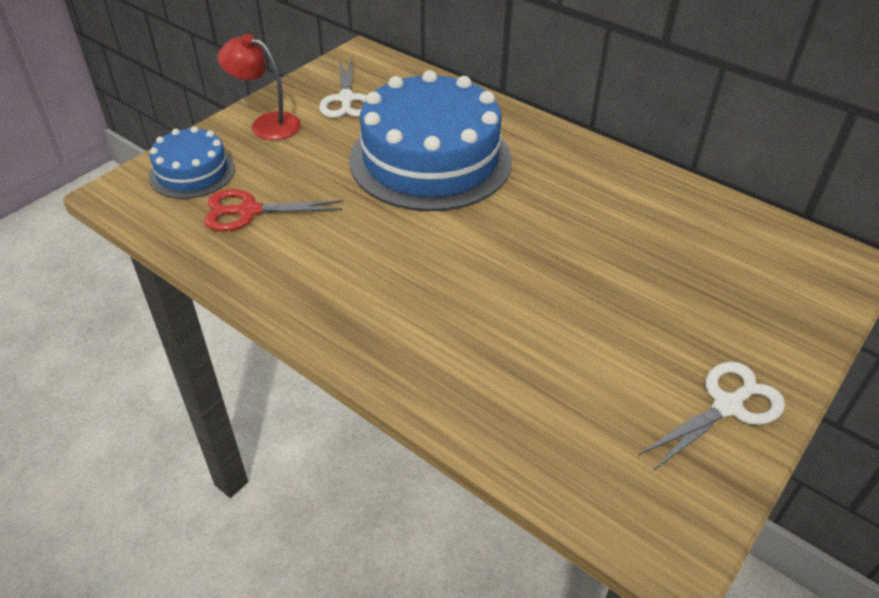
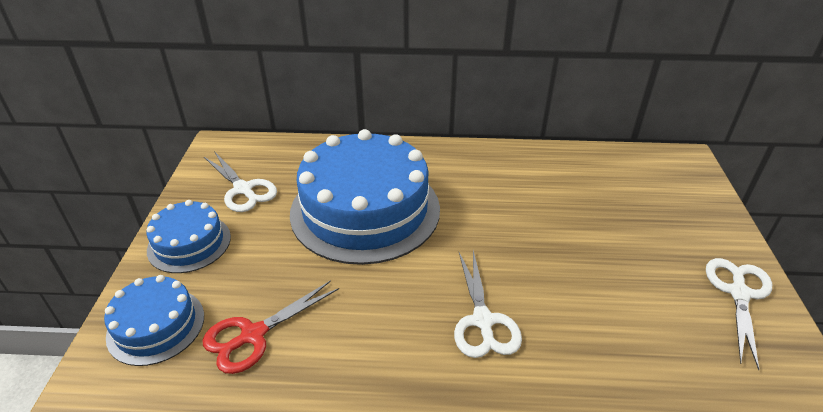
camera: 35 degrees left, 5 degrees down
red lamp [218,34,301,140] -> blue cake [146,200,231,273]
none -> white scissors [454,251,522,358]

